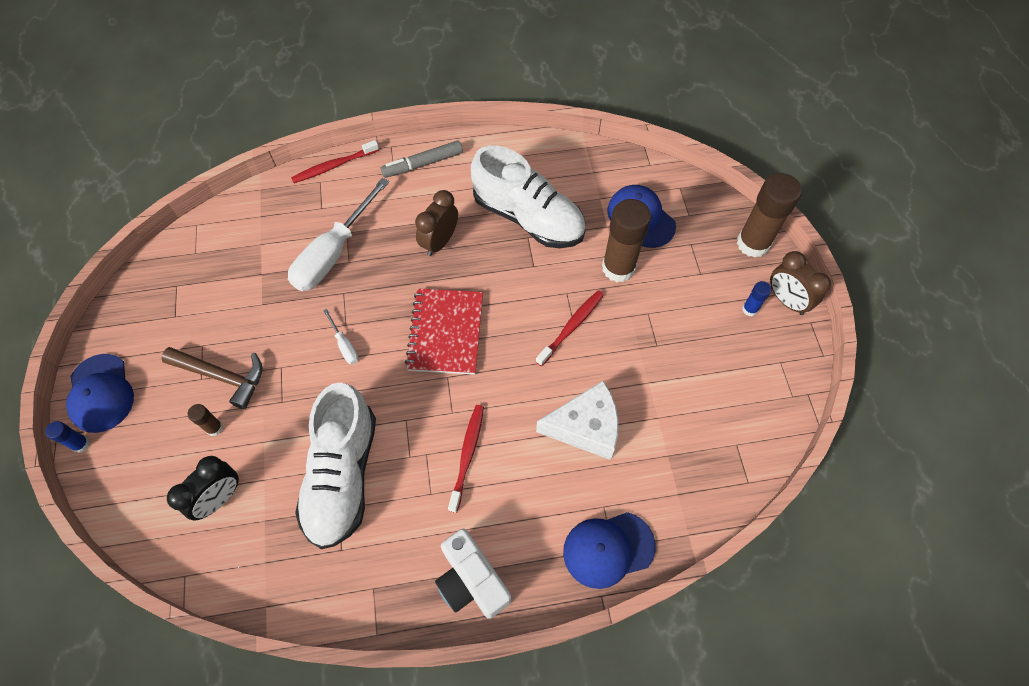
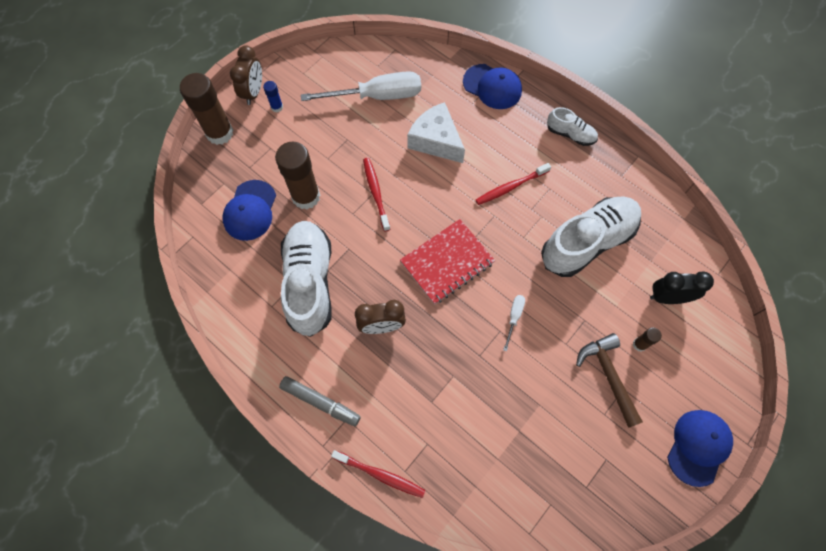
camera: 130 degrees left, 5 degrees up
blue glue stick [45,421,90,453] -> none
white screwdriver [288,178,389,291] -> white screwdriver moved to [301,71,421,101]
white camera [435,529,511,619] -> white shoe [547,107,598,146]
red toothbrush [536,290,604,366] -> red toothbrush turned 75 degrees clockwise [363,158,390,231]

